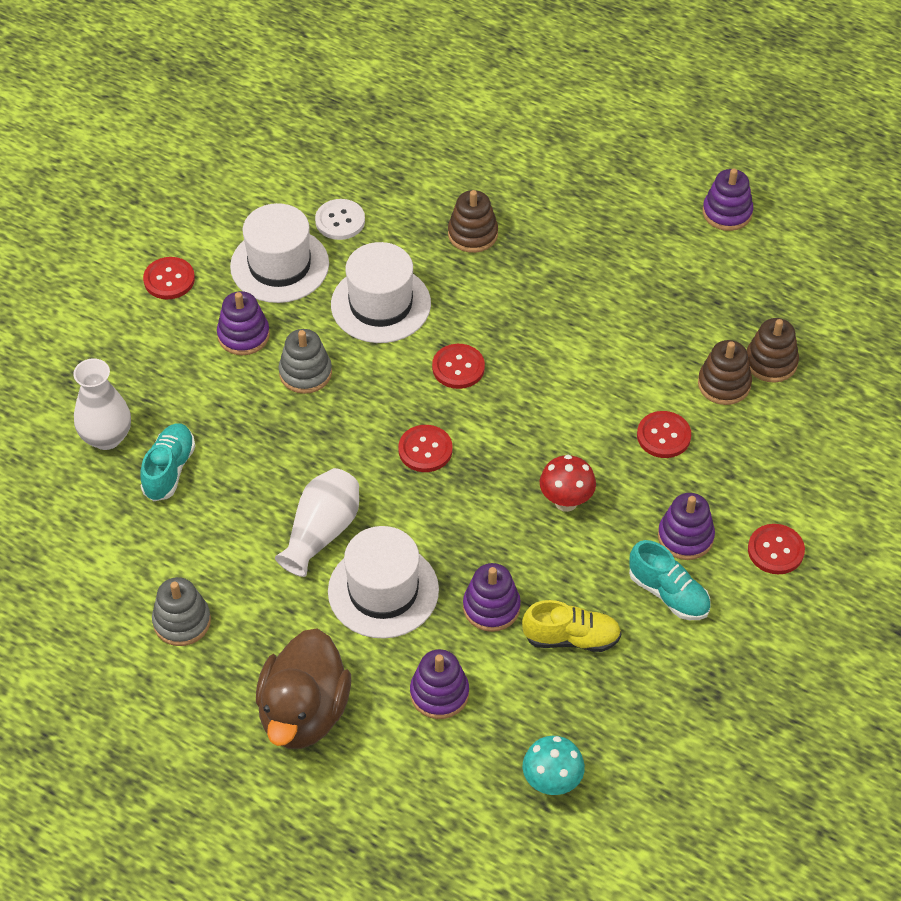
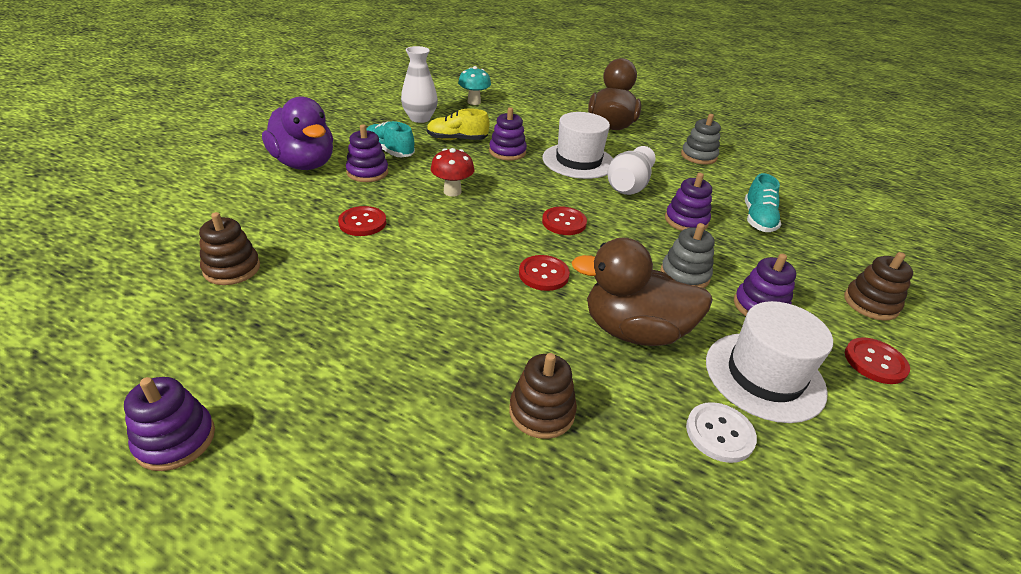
camera: 175 degrees right, 15 degrees down
white vase [73,358,131,450] -> white vase moved to [401,46,438,123]
white hat [331,242,431,343] -> brown duck [571,238,713,346]
purple stacking toy [410,649,469,719] -> purple stacking toy moved to [665,173,712,231]
brown stacking toy [698,340,752,405] -> brown stacking toy moved to [844,252,913,321]
red button [748,524,805,574] -> purple duck [262,96,333,170]

